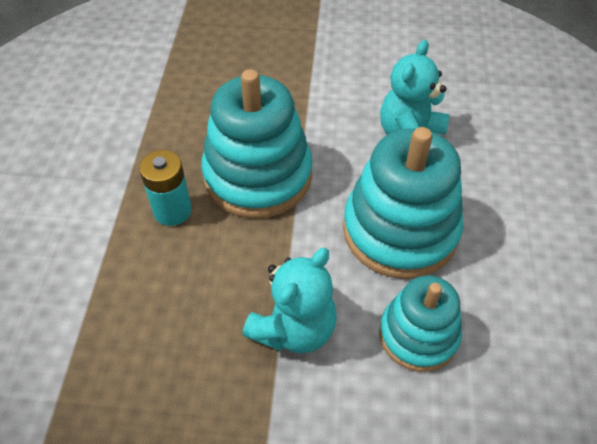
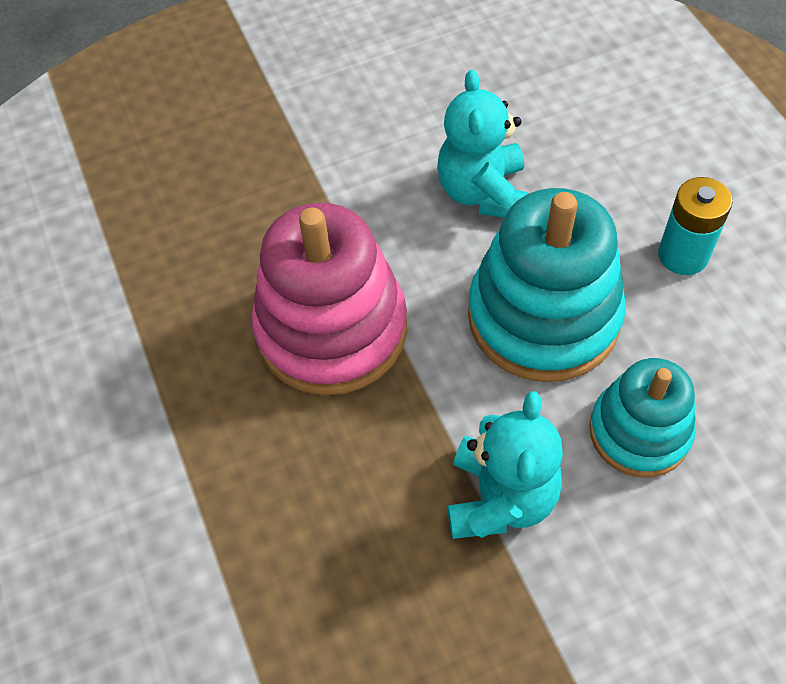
camera: 25 degrees left, 5 degrees up
turquoise battery [139,150,192,226] -> turquoise battery moved to [658,177,733,275]
turquoise stacking toy [201,69,313,218] -> pink stacking toy [252,203,407,395]

